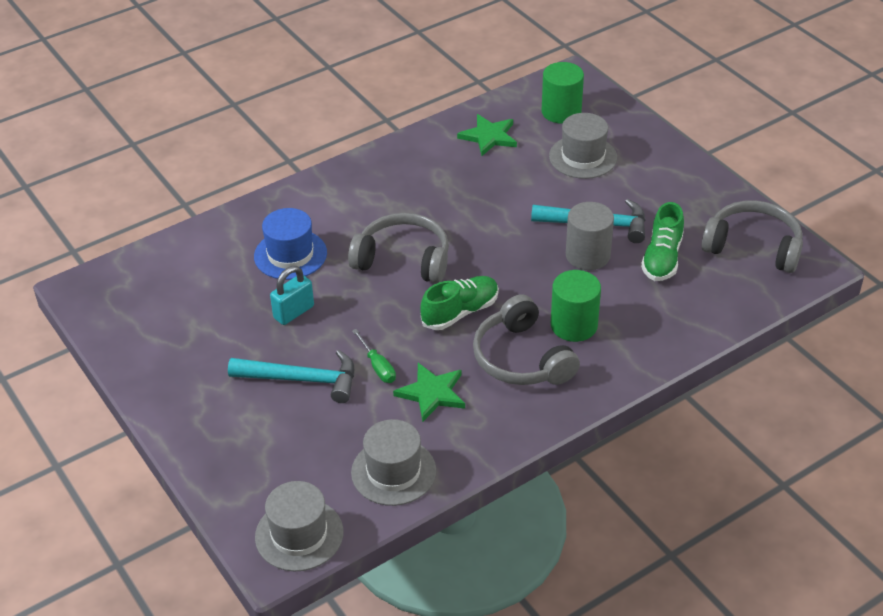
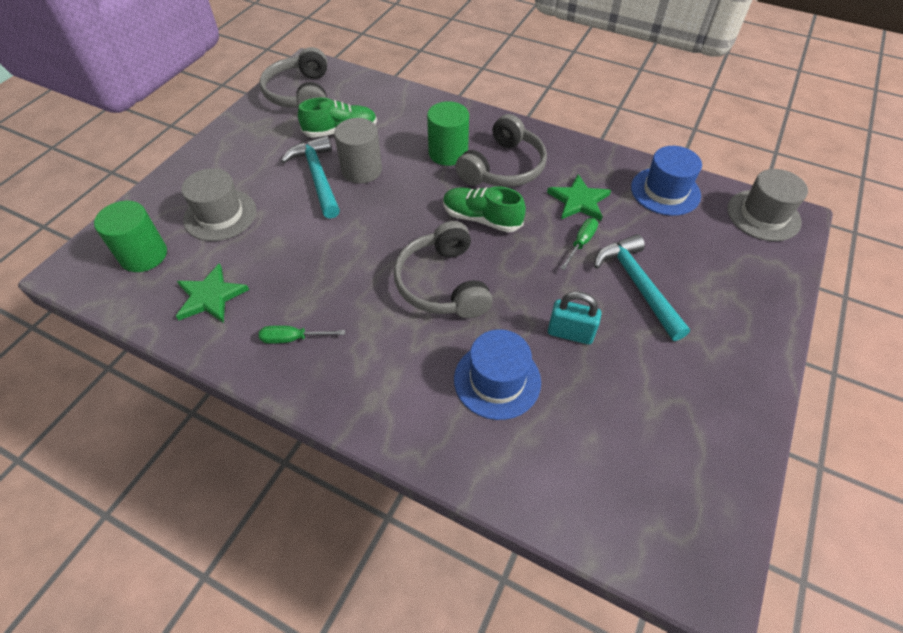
camera: 120 degrees left, 10 degrees up
grey hat [351,419,436,506] -> blue hat [631,146,702,216]
none -> green screwdriver [259,325,345,344]

